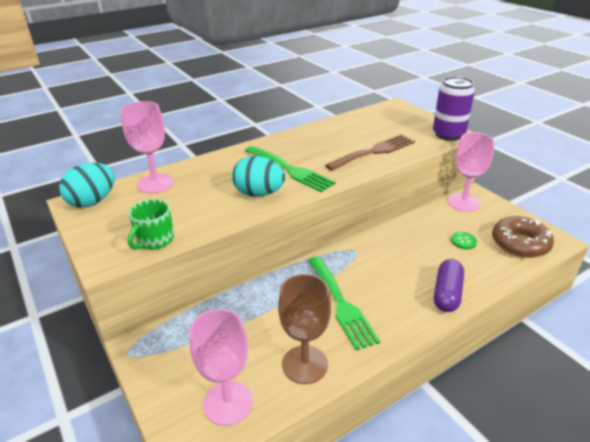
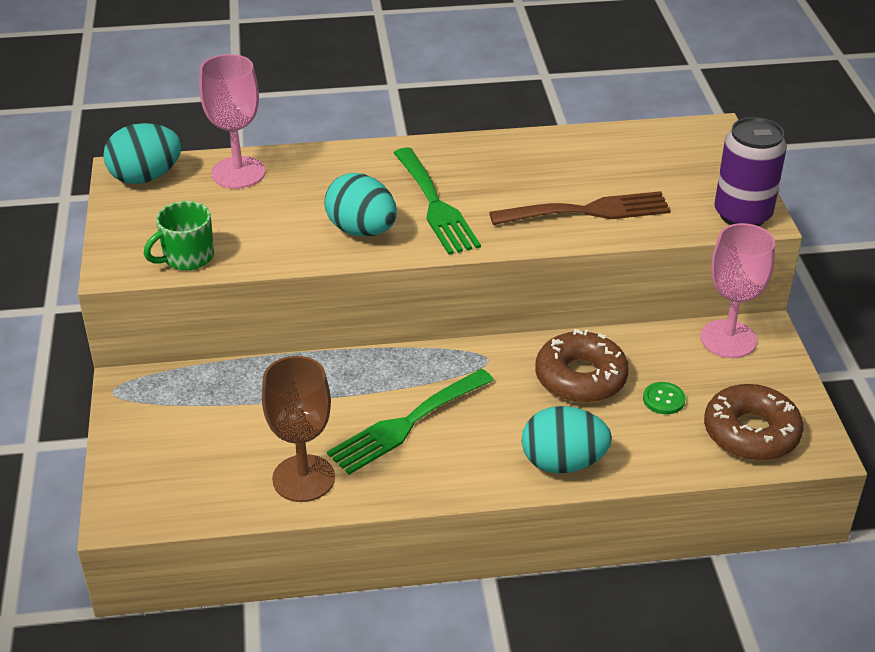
camera: 25 degrees right, 5 degrees up
pink goblet [189,309,253,426] -> none
green fork [308,256,380,351] -> green fork turned 45 degrees clockwise [327,369,494,475]
purple capsule [434,259,464,312] -> turquoise egg [522,406,612,473]
none -> brown donut [535,329,629,403]

